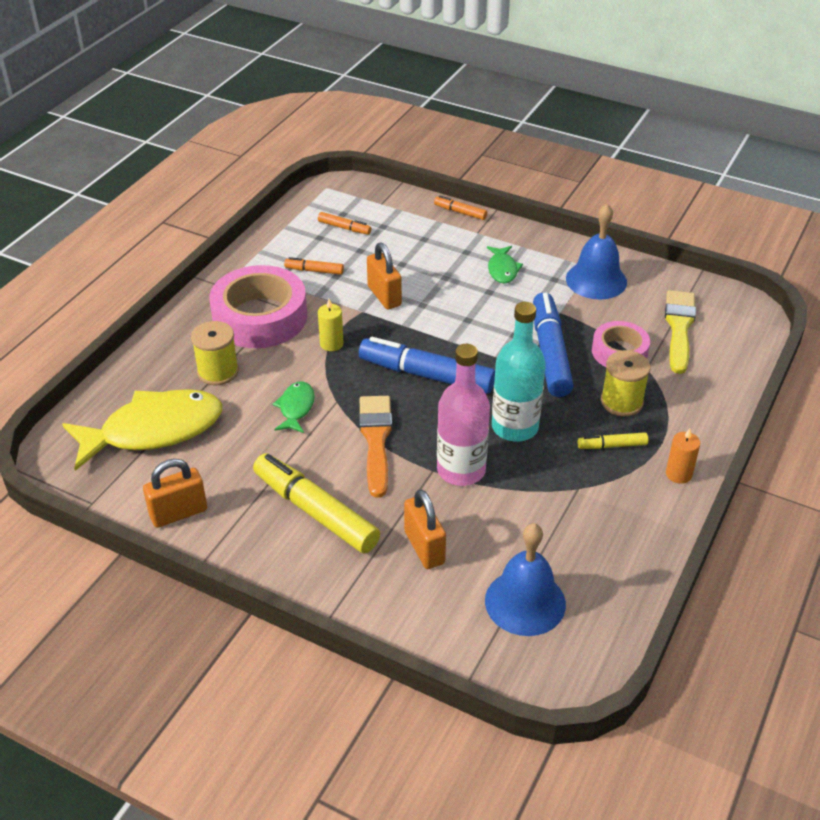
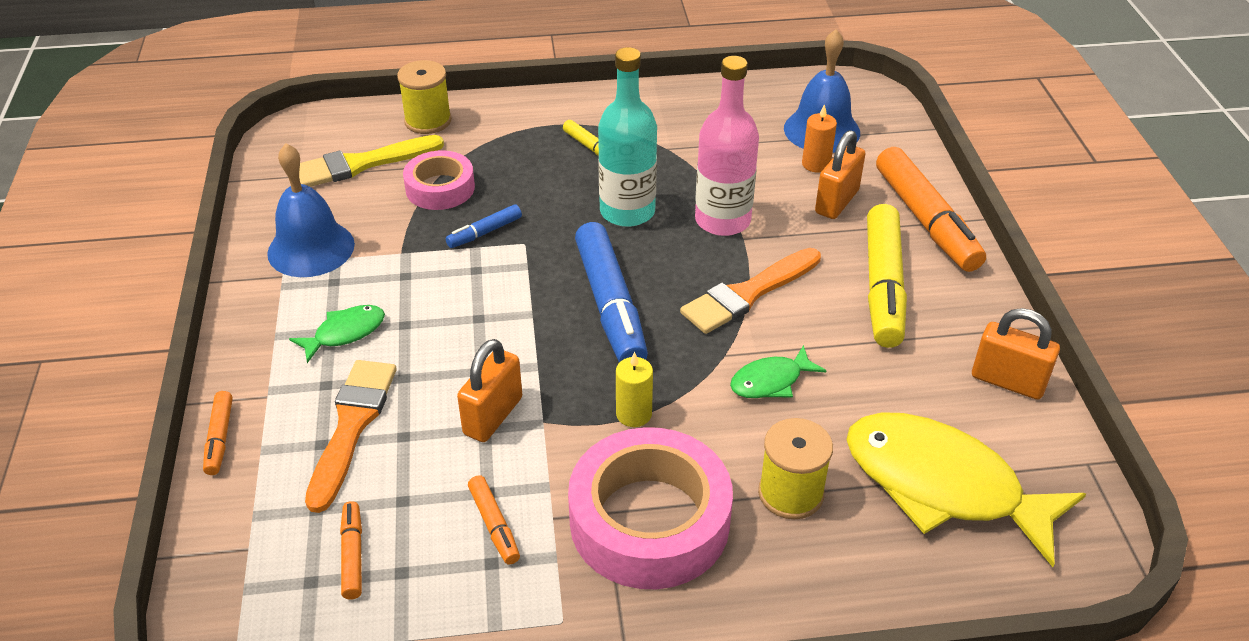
camera: 125 degrees left, 0 degrees up
blue marker [533,292,574,397] -> blue marker [446,204,522,248], size x0.47
yellow spool [601,350,651,416] -> yellow spool moved to [397,60,452,134]
orange candle [666,428,700,484] -> orange candle moved to [802,104,837,172]
none -> orange brush [305,360,397,513]
none -> orange marker [876,147,986,272]

